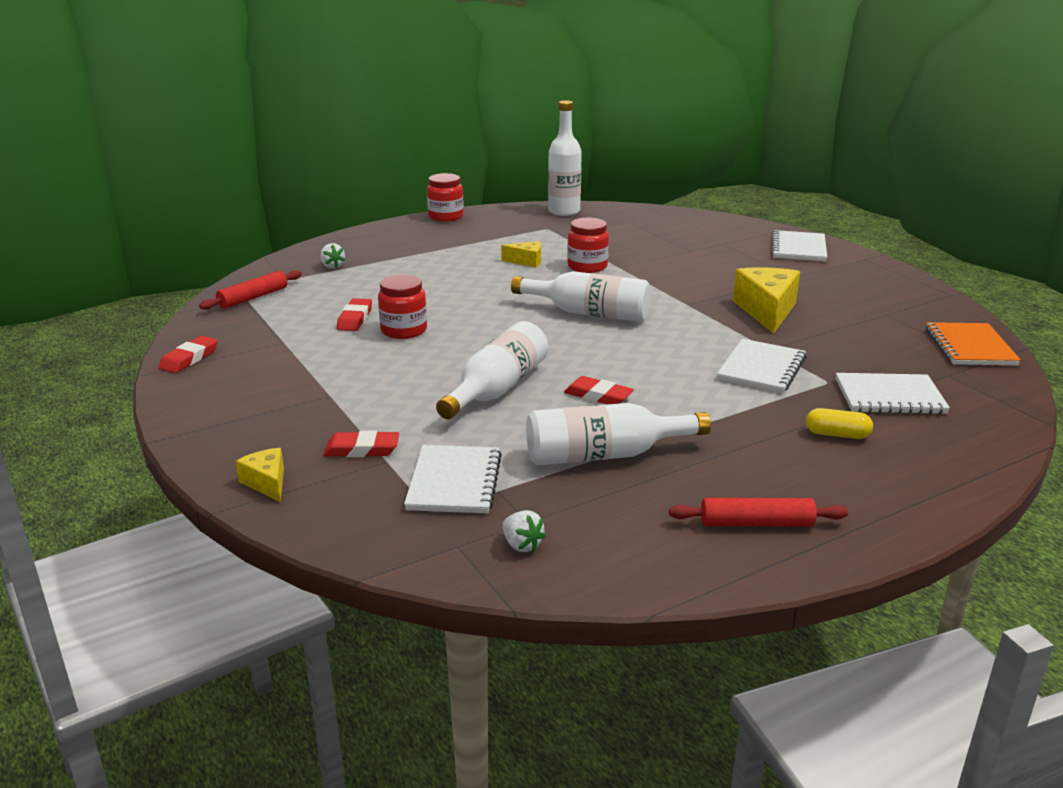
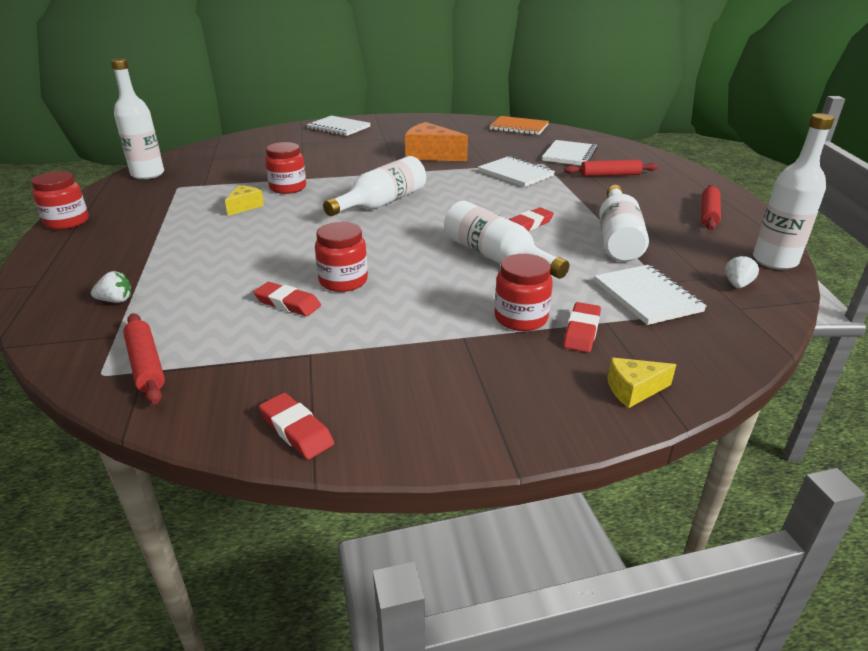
camera: 70 degrees left, 5 degrees up
white notebook [404,445,502,513] -> white notebook turned 45 degrees clockwise [594,265,707,325]
white strawberry [503,510,546,552] -> white strawberry turned 45 degrees counterclockwise [725,255,759,288]
yellow cheese [733,267,800,334] -> orange cheese [405,122,468,161]
yellow capsule [806,408,873,439] -> red rolling pin [564,159,658,177]
none -> red jar [494,254,553,331]
none -> white bottle [753,113,835,270]

